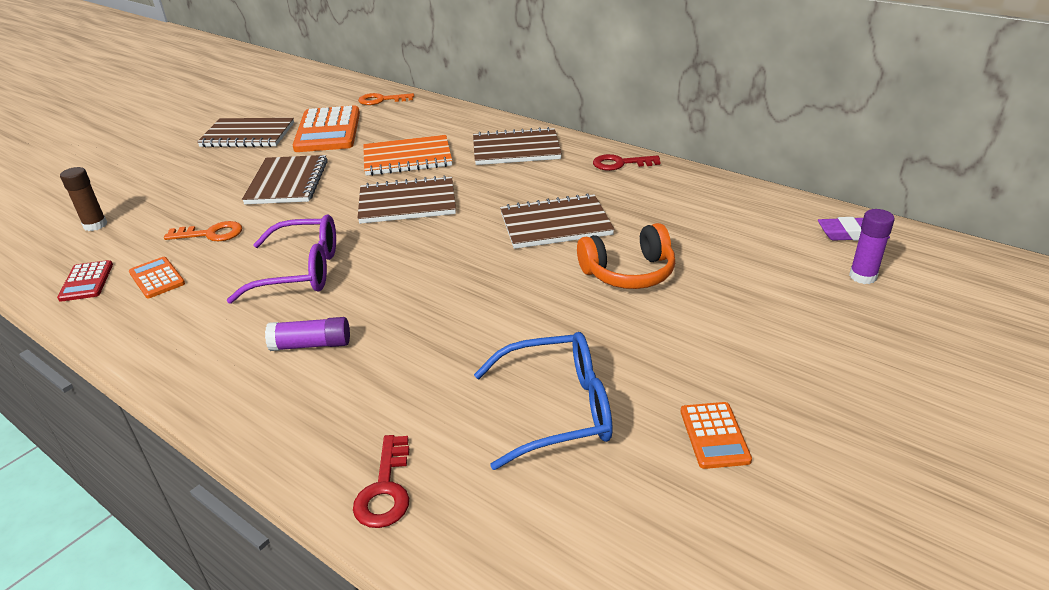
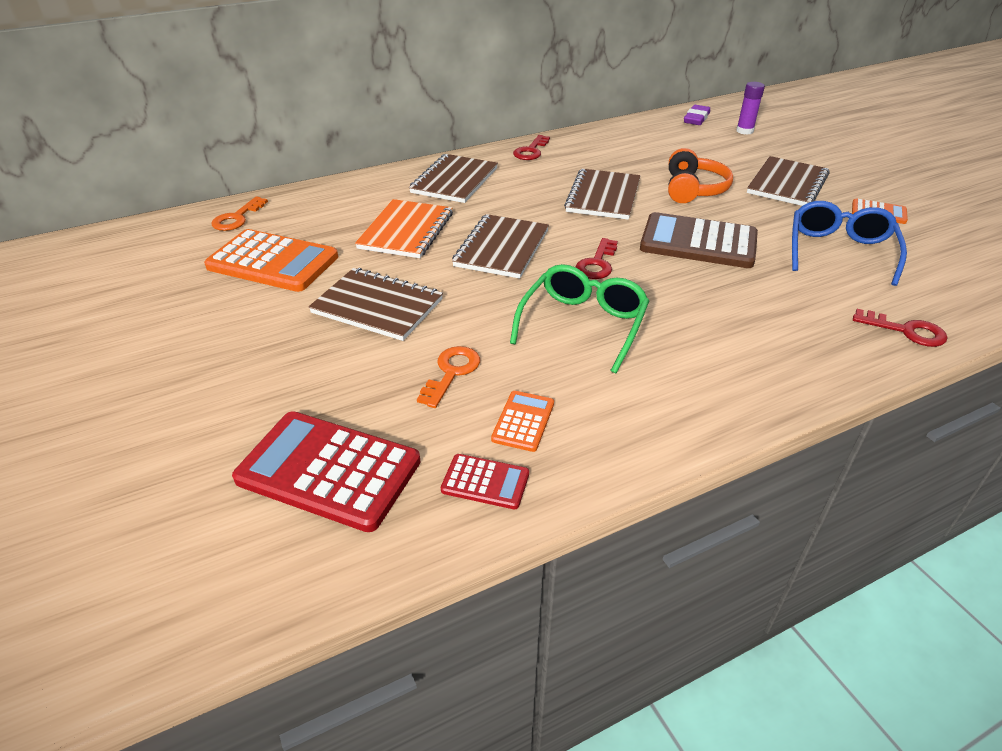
camera: 65 degrees left, 5 degrees up
brown glue stick [60,167,107,231] -> red calculator [232,411,421,532]
orange calculator [129,257,185,298] -> orange calculator turned 120 degrees clockwise [491,391,554,452]
brown notebook [197,118,294,147] -> brown notebook moved to [747,156,829,206]
purple glasses [227,214,336,304] -> green glasses [510,264,649,373]
purple glue stick [265,317,350,351] -> none
none -> red key [576,238,618,279]
none -> brown calculator [640,212,758,268]

